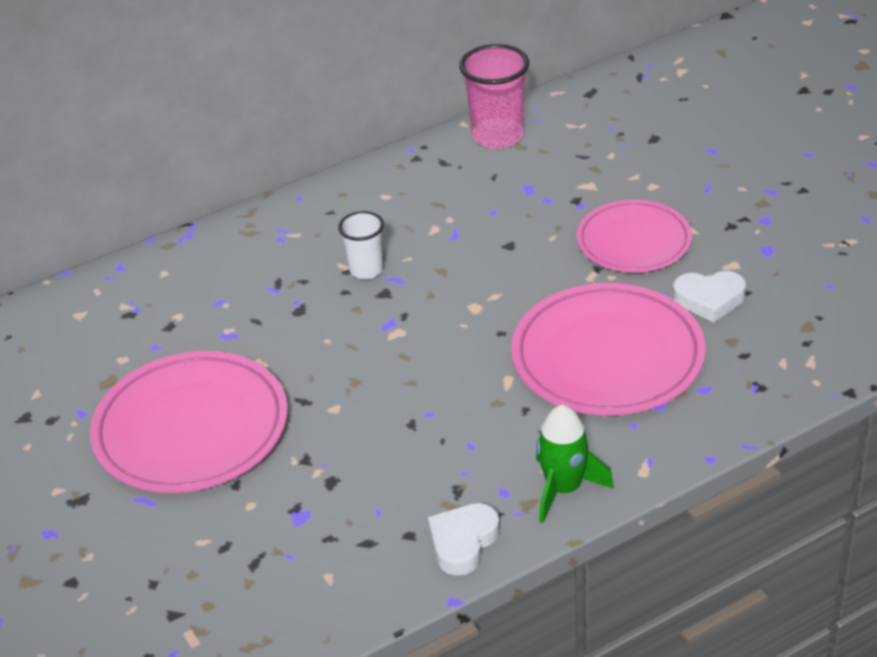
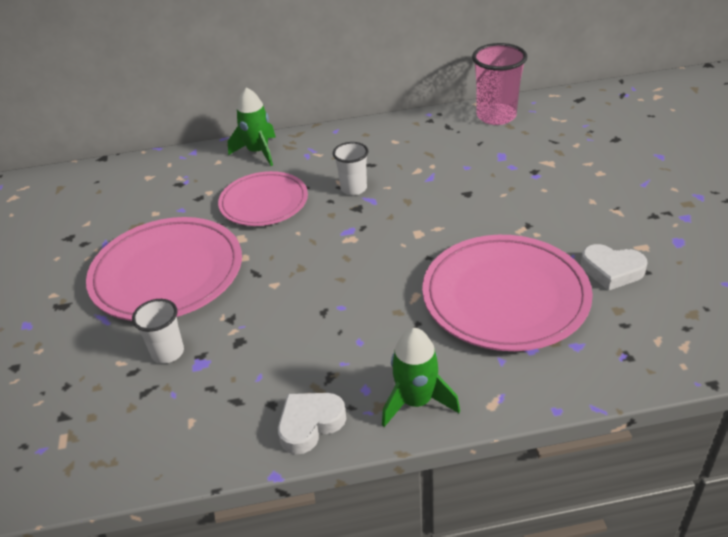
camera: 20 degrees right, 0 degrees up
pink plate [576,200,692,273] -> pink plate moved to [218,171,308,226]
none -> white cup [132,299,184,364]
none -> green rocket [228,87,276,166]

